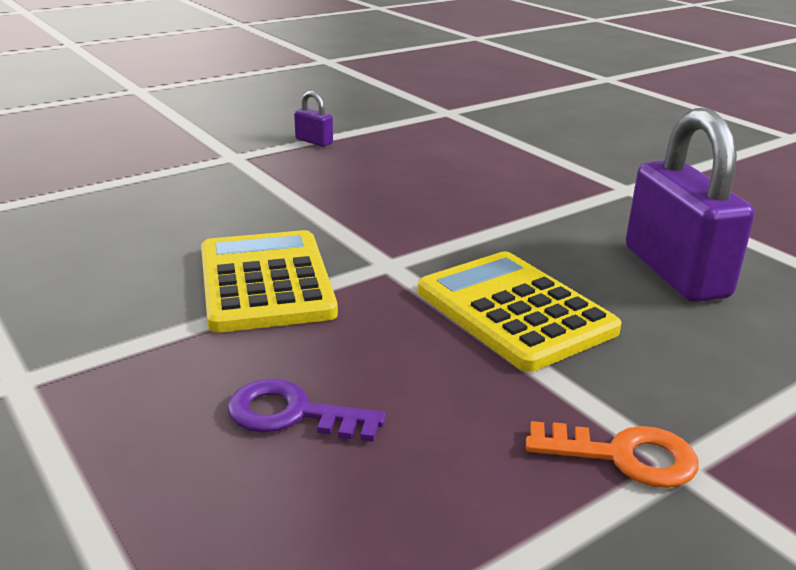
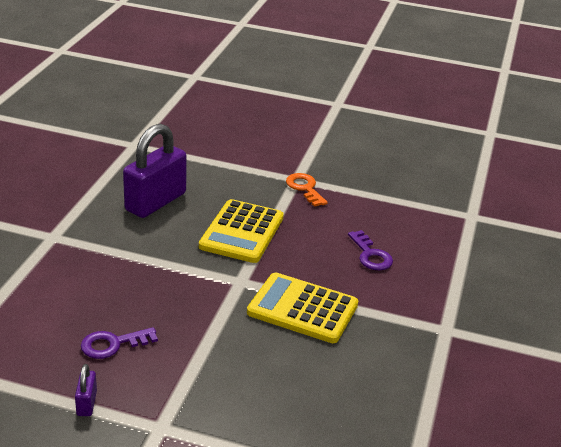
camera: 130 degrees left, 5 degrees up
yellow calculator [201,230,338,333] -> yellow calculator turned 75 degrees clockwise [247,273,358,343]
none -> purple key [81,327,158,359]

